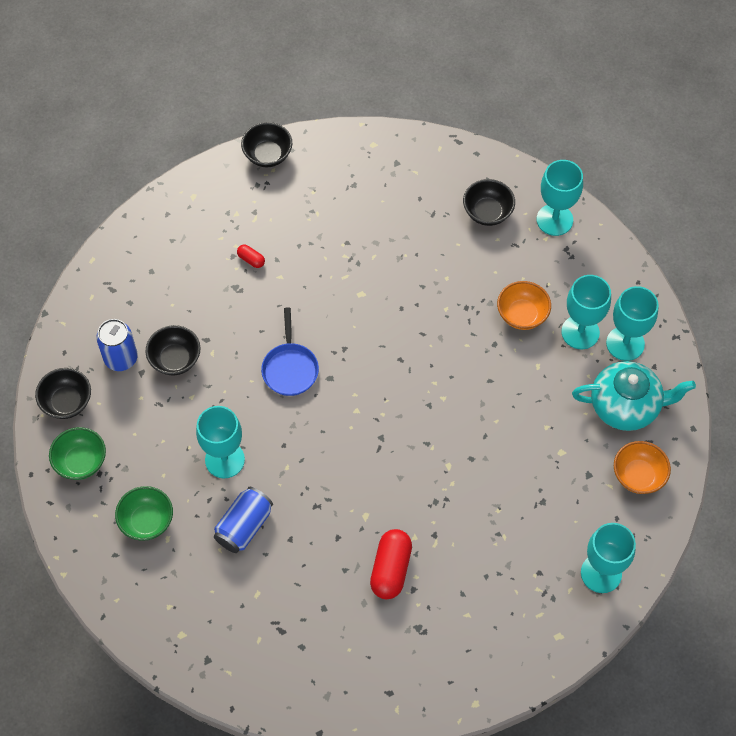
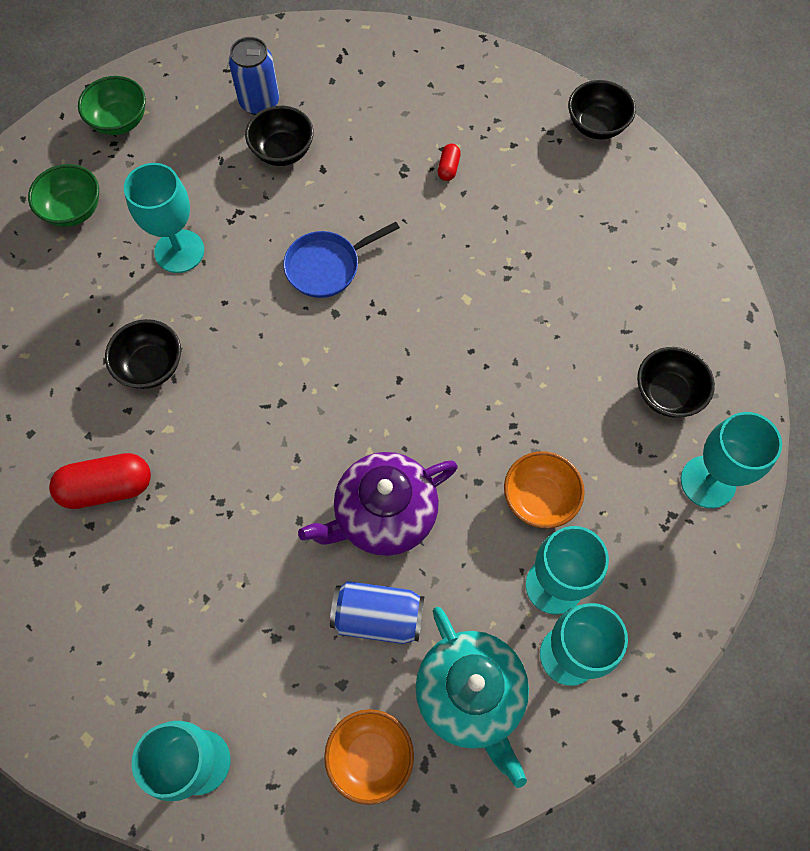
camera: 65 degrees right, 5 degrees up
black bowl [35,368,91,419] -> black bowl moved to [105,319,181,389]
blue can [214,487,273,553] -> blue can moved to [330,581,424,644]
none -> purple teapot [298,452,458,556]

